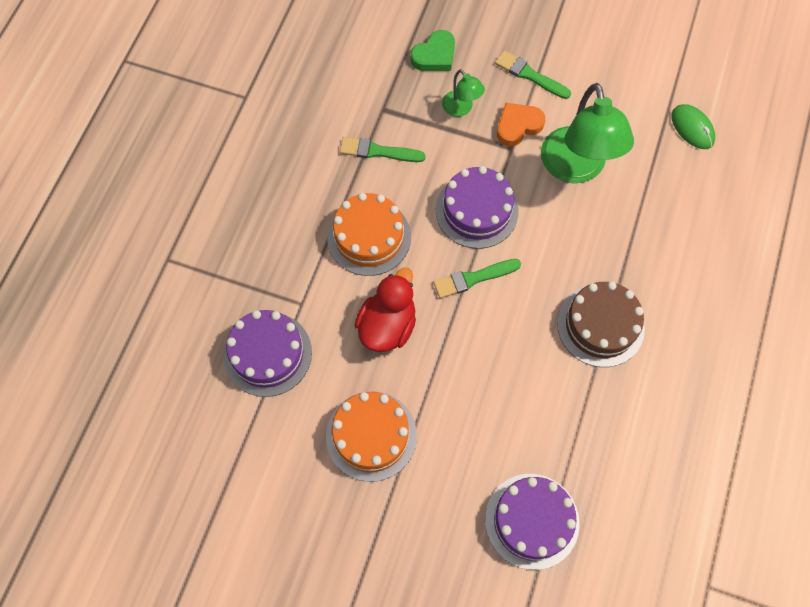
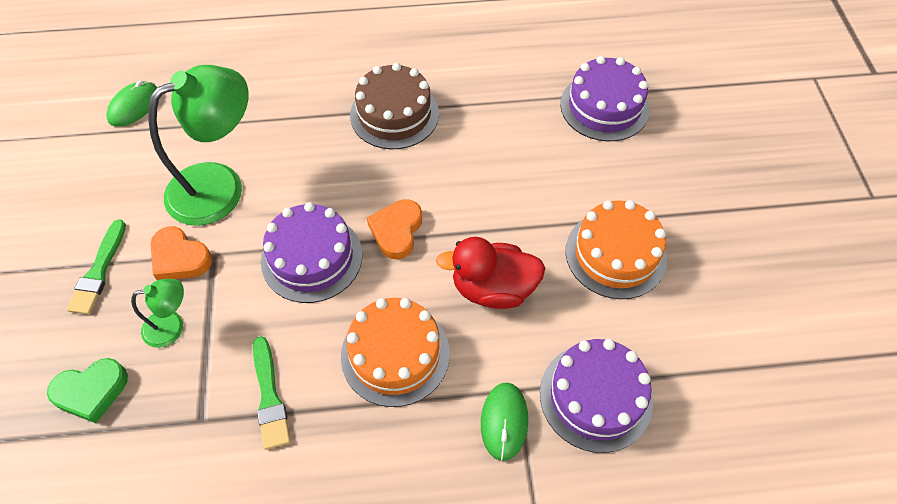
camera: 115 degrees left, 10 degrees down
green heart [411,30,455,71] -> green heart turned 135 degrees clockwise [47,358,128,423]
green brush [433,259,521,298] -> orange heart [367,199,422,259]
green lamp [442,69,485,117] -> green lamp turned 45 degrees clockwise [131,279,184,348]
none -> green mouse [481,382,528,461]

